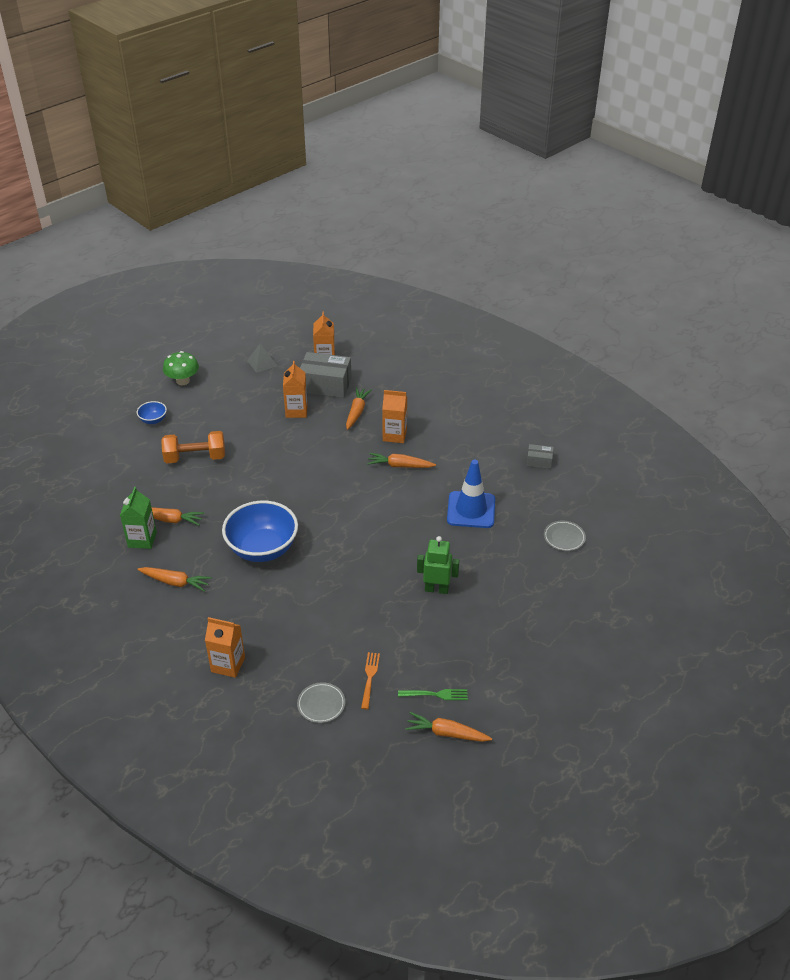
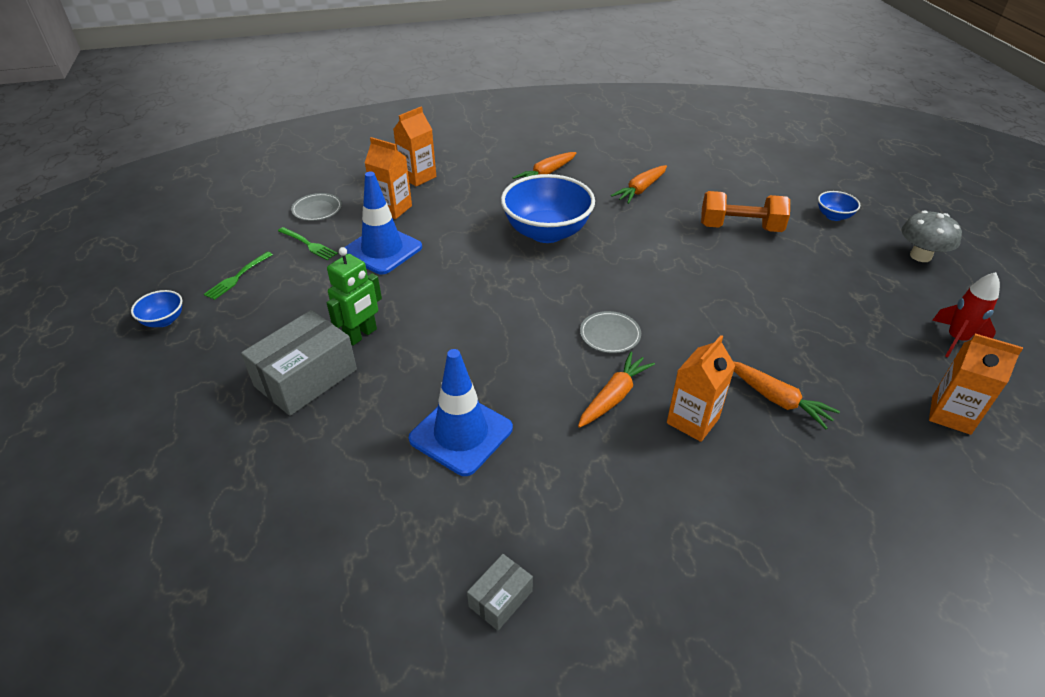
camera: 120 degrees right, 0 degrees up
green carton [120,487,157,549] -> none
orange dumbbell [161,431,225,463] -> orange dumbbell turned 75 degrees clockwise [701,191,790,232]
green mushroom [163,351,199,385] -> grey mushroom [901,211,962,262]
grey pyramid [247,343,277,373] -> red rocket [932,272,1000,357]
orange carton [283,361,308,418] -> orange carton moved to [365,137,412,219]
grey box [300,352,352,398] -> grey box moved to [241,310,357,416]
orange fork [361,652,380,709] -> green fork [278,227,338,260]
orange carrot [405,712,492,742] -> none
grey plate [544,521,586,551] -> grey plate moved to [580,311,641,353]
none -> blue bowl [131,290,182,327]
none -> blue traffic cone [344,172,422,275]

